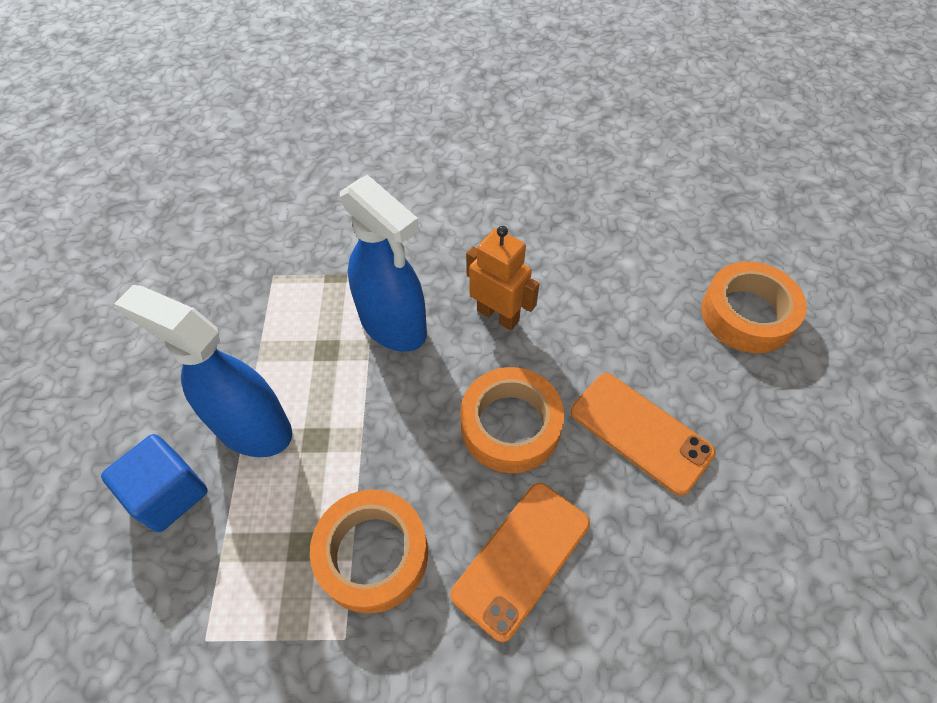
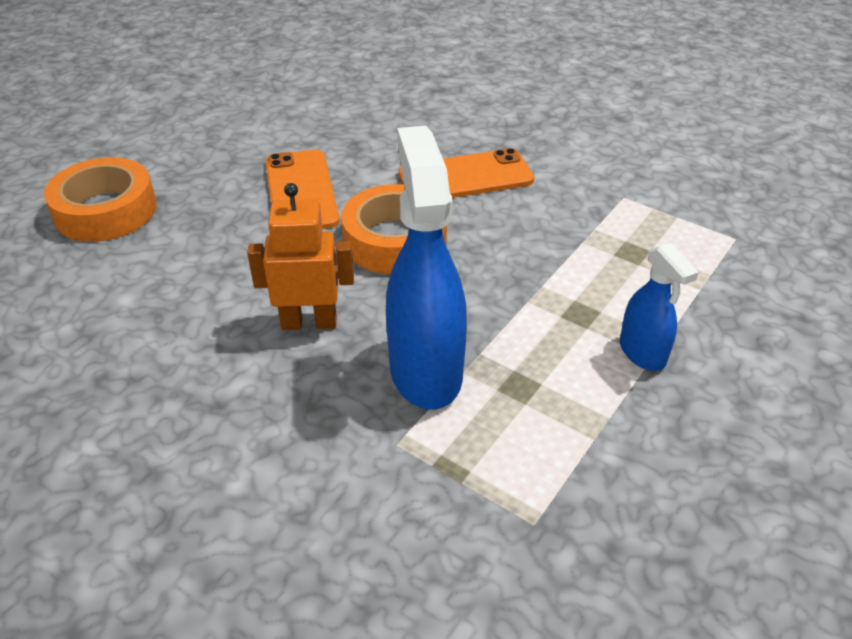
camera: 145 degrees left, 15 degrees down
blue cube [101,434,208,532] -> none
blue spray bottle [114,285,292,457] -> blue spray bottle [620,243,699,371], size x0.54
orange tape [310,489,428,614] -> none
orange robot [466,226,539,330] -> orange robot turned 105 degrees clockwise [247,183,354,330]

